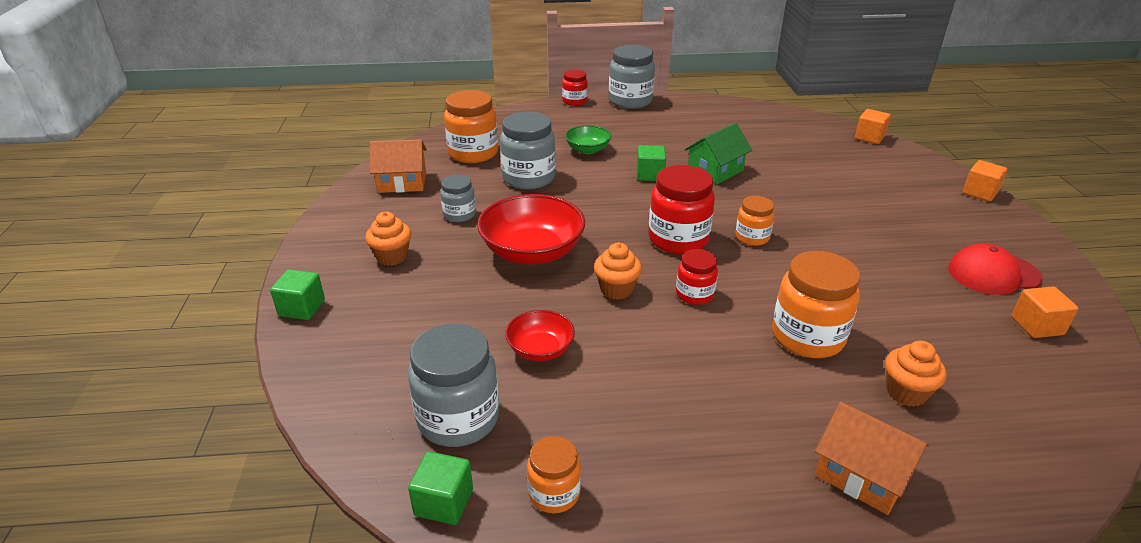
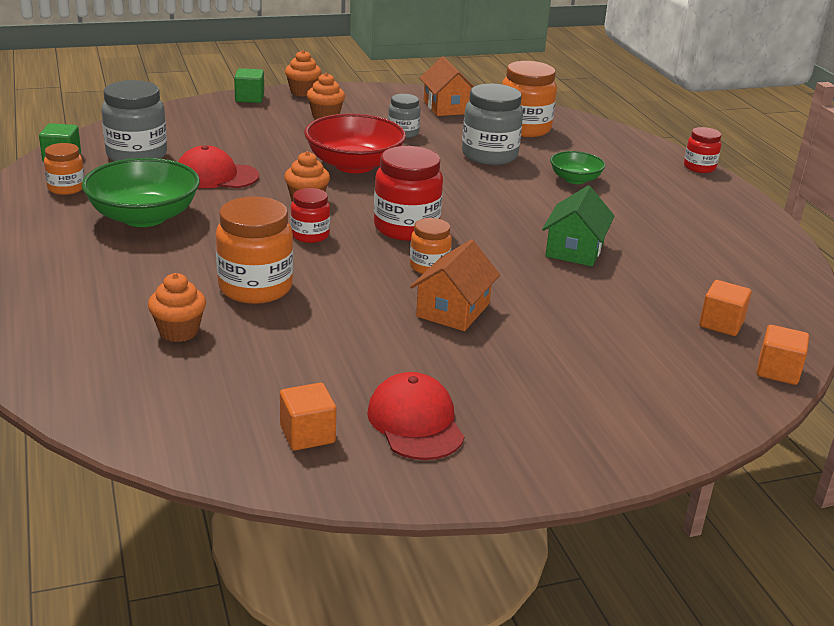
camera: 75 degrees right, 5 degrees down
red bowl [505,310,575,361] -> red cap [178,145,259,188]
grey jar [609,45,655,109] -> none
green cube [637,145,666,181] -> none
green house [684,123,752,185] -> green house turned 75 degrees clockwise [542,185,614,266]
orange house [815,402,929,515] -> orange house moved to [410,239,500,331]
orange cube [962,160,1007,202] -> orange cube moved to [699,280,751,336]
none -> green bowl [82,158,200,227]
none -> orange cupcake [285,50,321,97]

